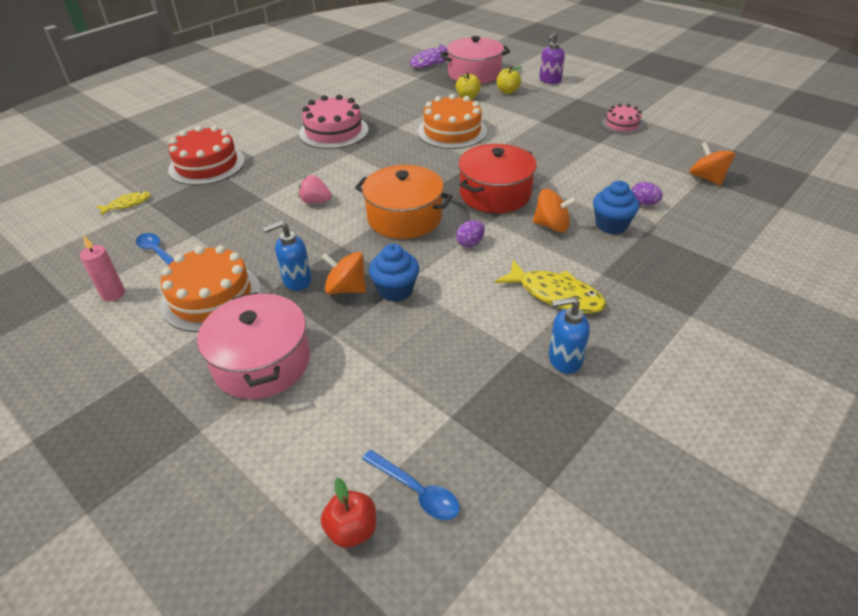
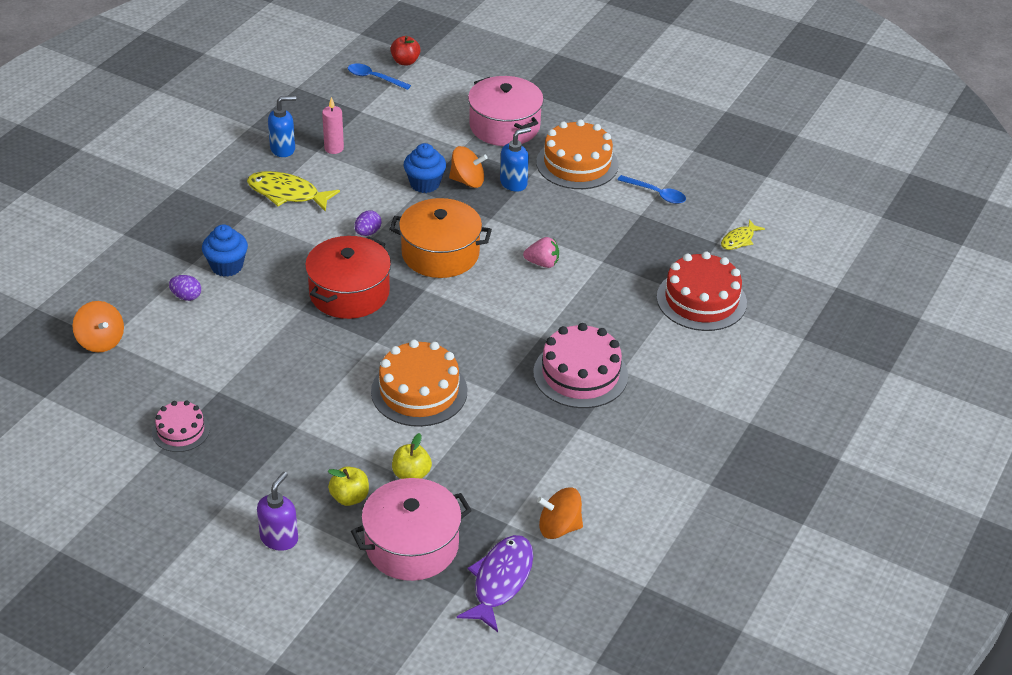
camera: 165 degrees right, 0 degrees up
pink candle [80,235,125,301] -> pink candle moved to [322,97,344,154]
orange spinning top [533,189,577,232] -> orange spinning top moved to [537,488,583,539]

